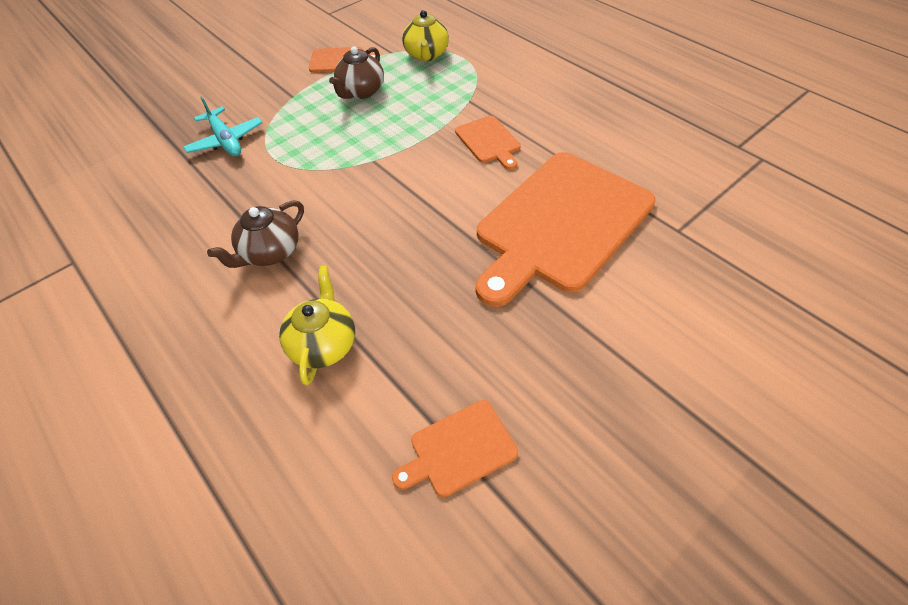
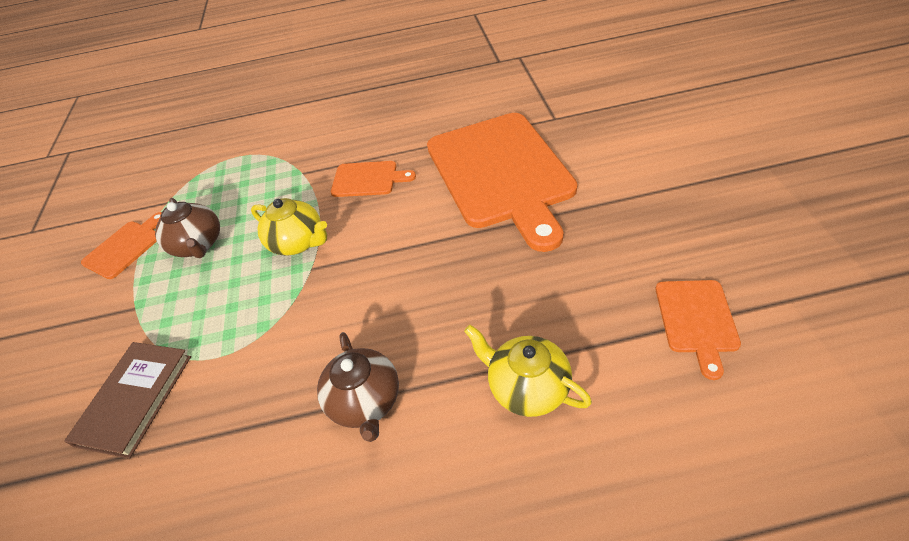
camera: 55 degrees left, 5 degrees down
turquoise plane [183,96,263,156] -> brown book [64,342,191,459]
yellow teapot [402,10,449,61] -> yellow teapot moved to [251,198,327,256]

